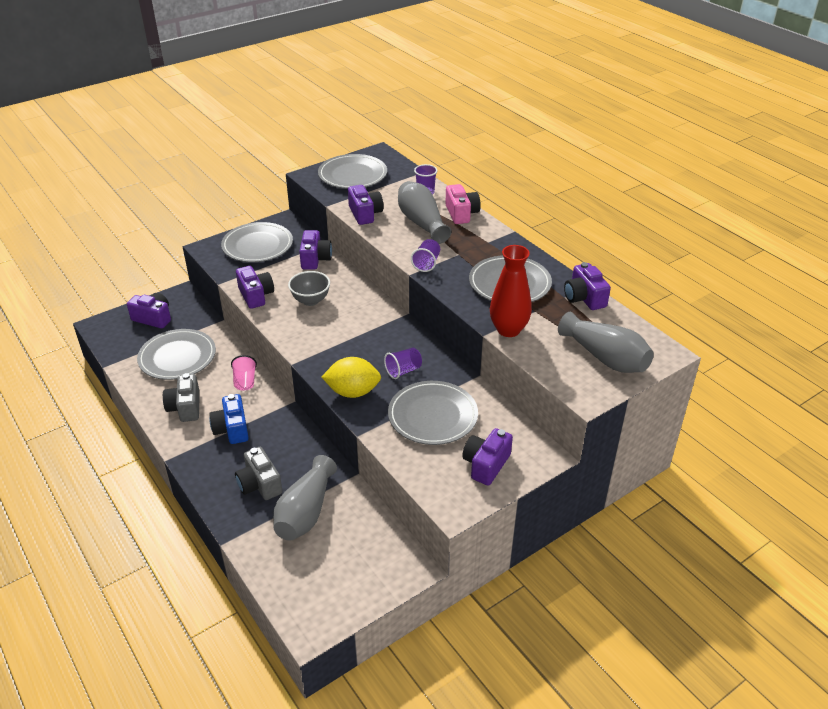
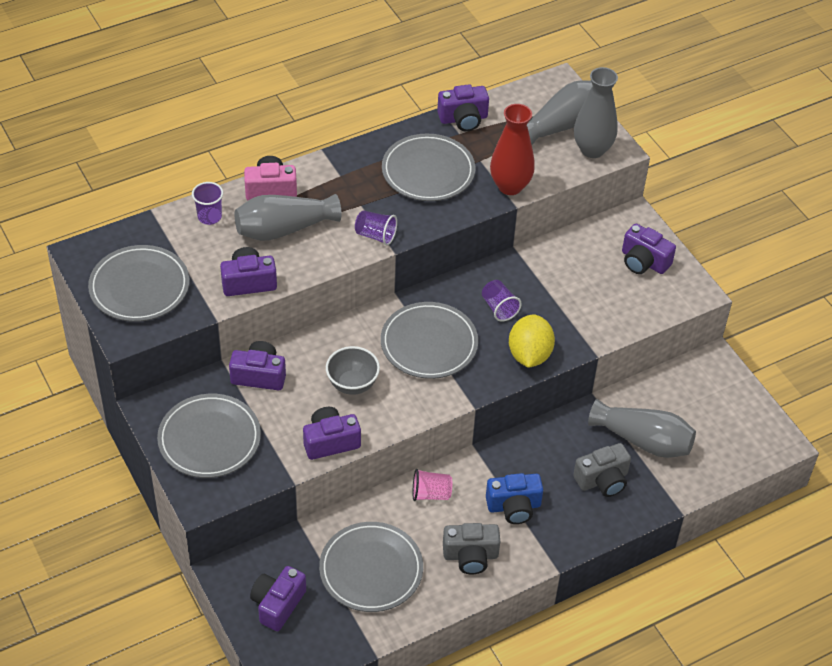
camera: 85 degrees left, 10 degrees up
grey plate [388,381,478,445] -> grey plate moved to [381,302,478,379]
none -> grey vase [574,67,618,158]

